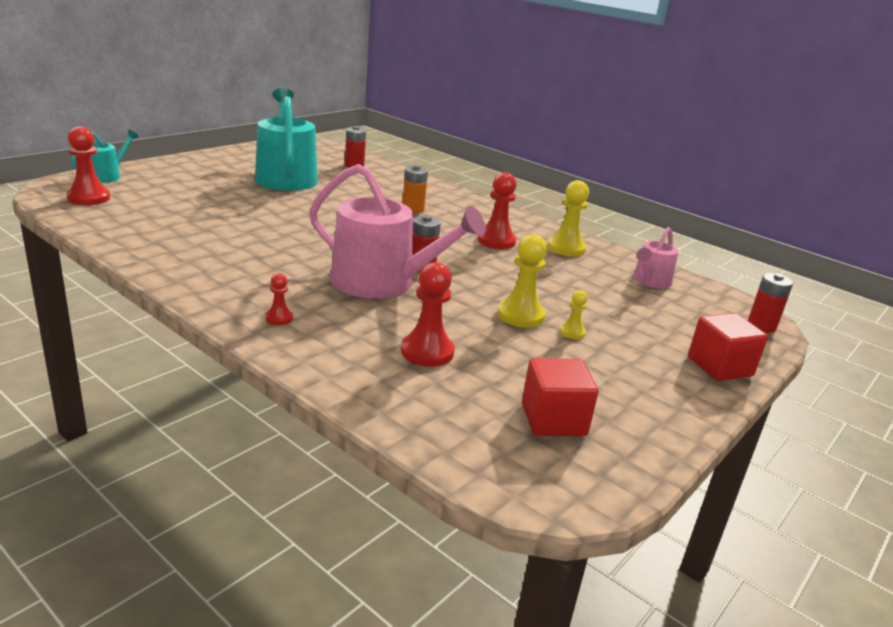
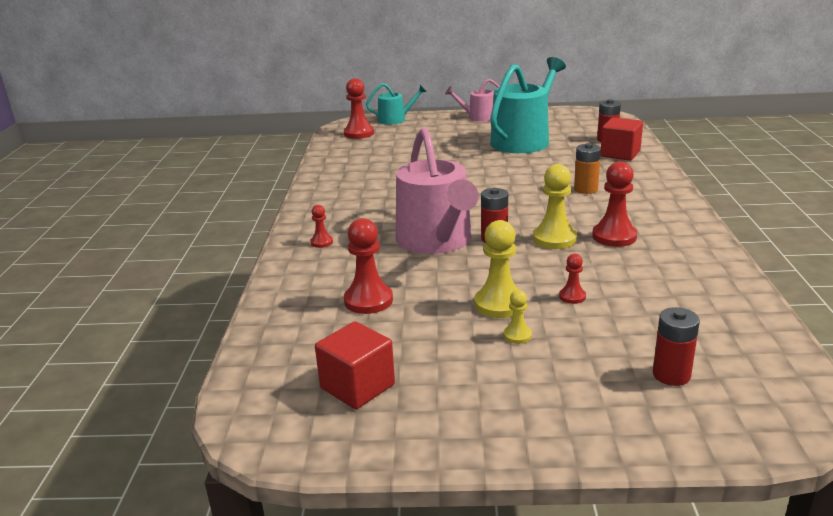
camera: 55 degrees right, 0 degrees up
yellow pawn [547,180,589,257] -> yellow pawn moved to [533,164,577,249]
pink watering can [633,227,678,288] -> pink watering can moved to [445,79,500,122]
red cube [688,313,768,381] -> red cube moved to [601,117,643,161]
red battery [748,273,793,333] -> red battery moved to [653,307,700,386]
none -> red pawn [559,254,586,304]

